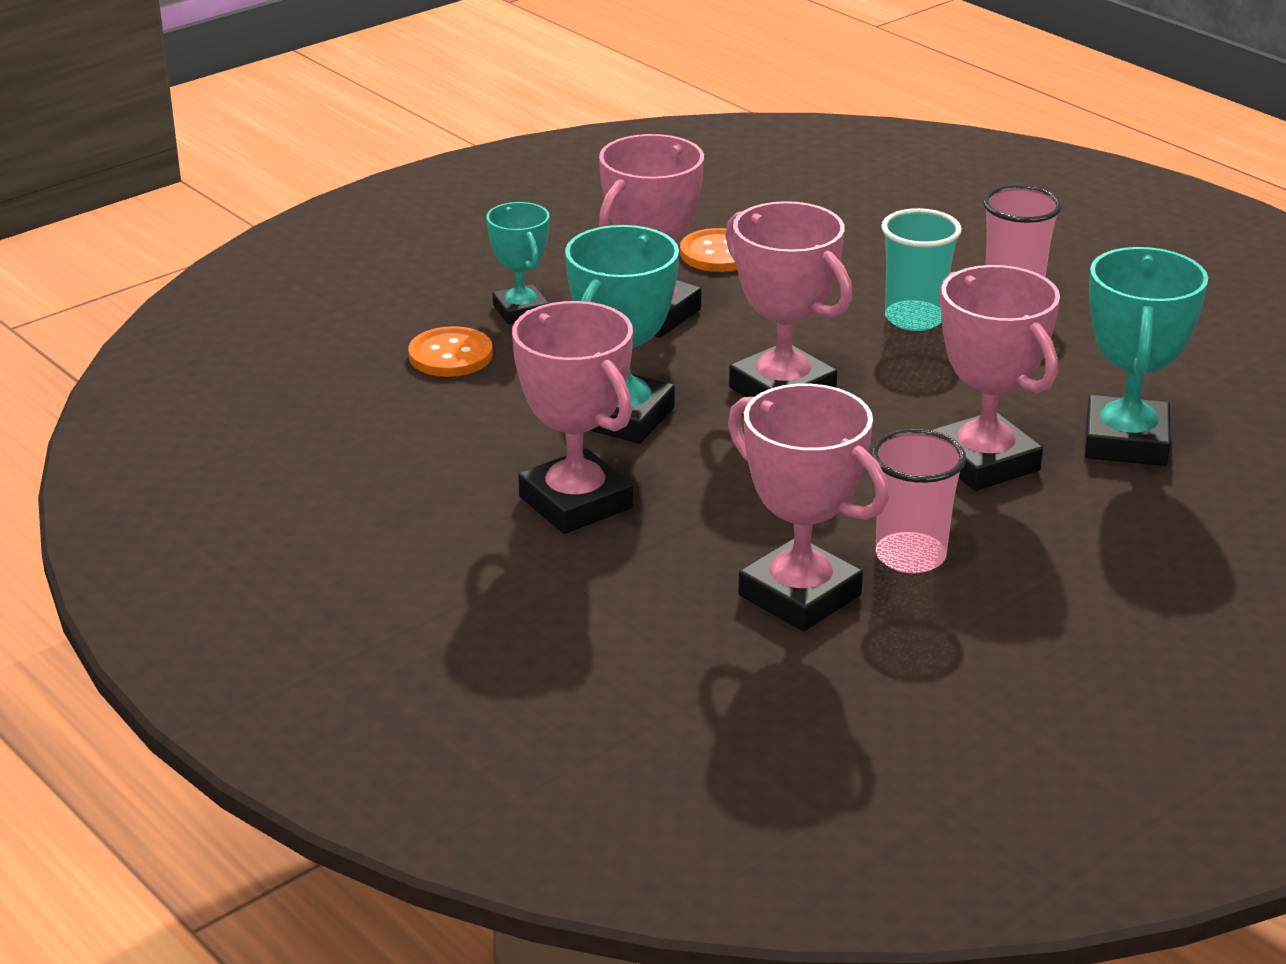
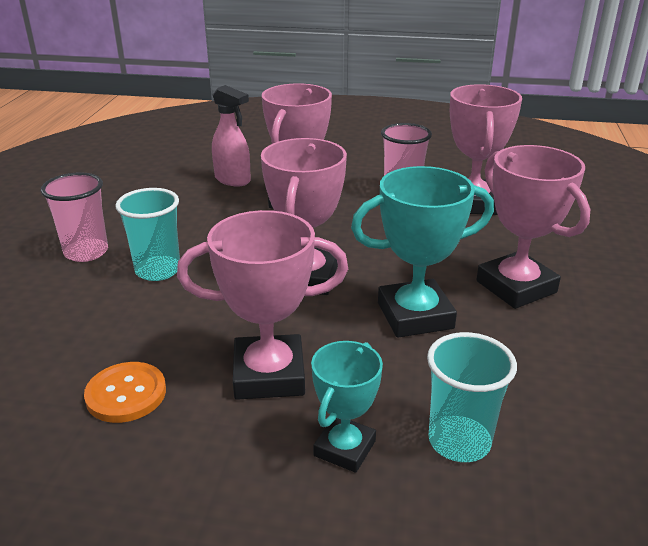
camera: 130 degrees left, 0 degrees up
orange button [408,326,493,377] -> turquoise cup [427,332,517,462]
pink trophy [512,301,633,534] -> pink trophy turned 45 degrees counterclockwise [476,145,590,309]
turquoise trophy [1085,247,1208,466] -> pink spray bottle [212,85,251,186]

